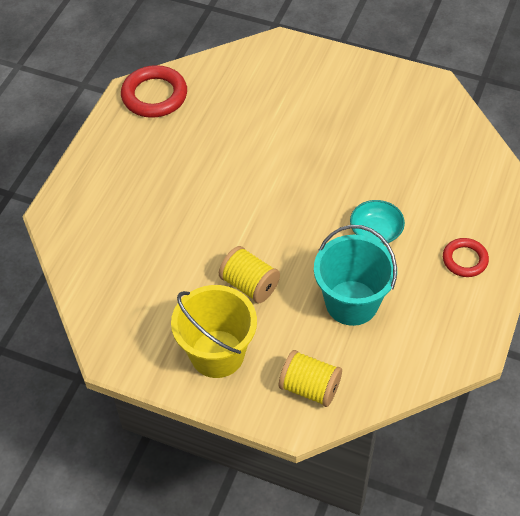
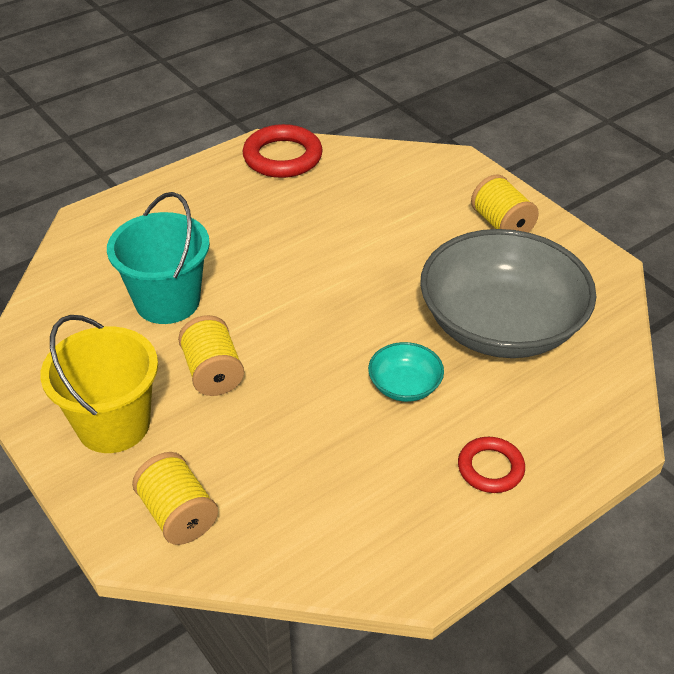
camera: 30 degrees right, 10 degrees down
turquoise bucket [314,225,397,326] -> turquoise bucket moved to [107,192,210,324]
none -> grey bowl [420,229,596,358]
none -> yellow spool [471,174,539,233]

